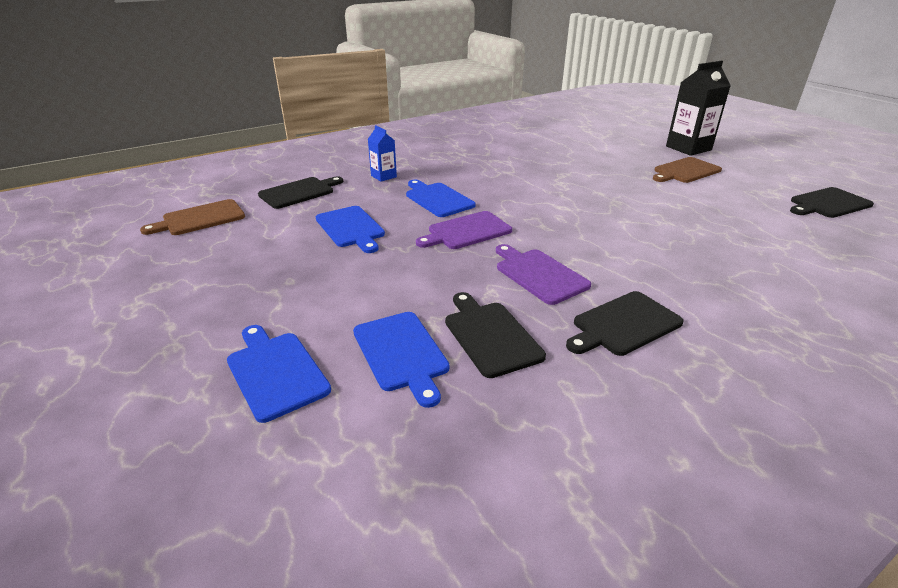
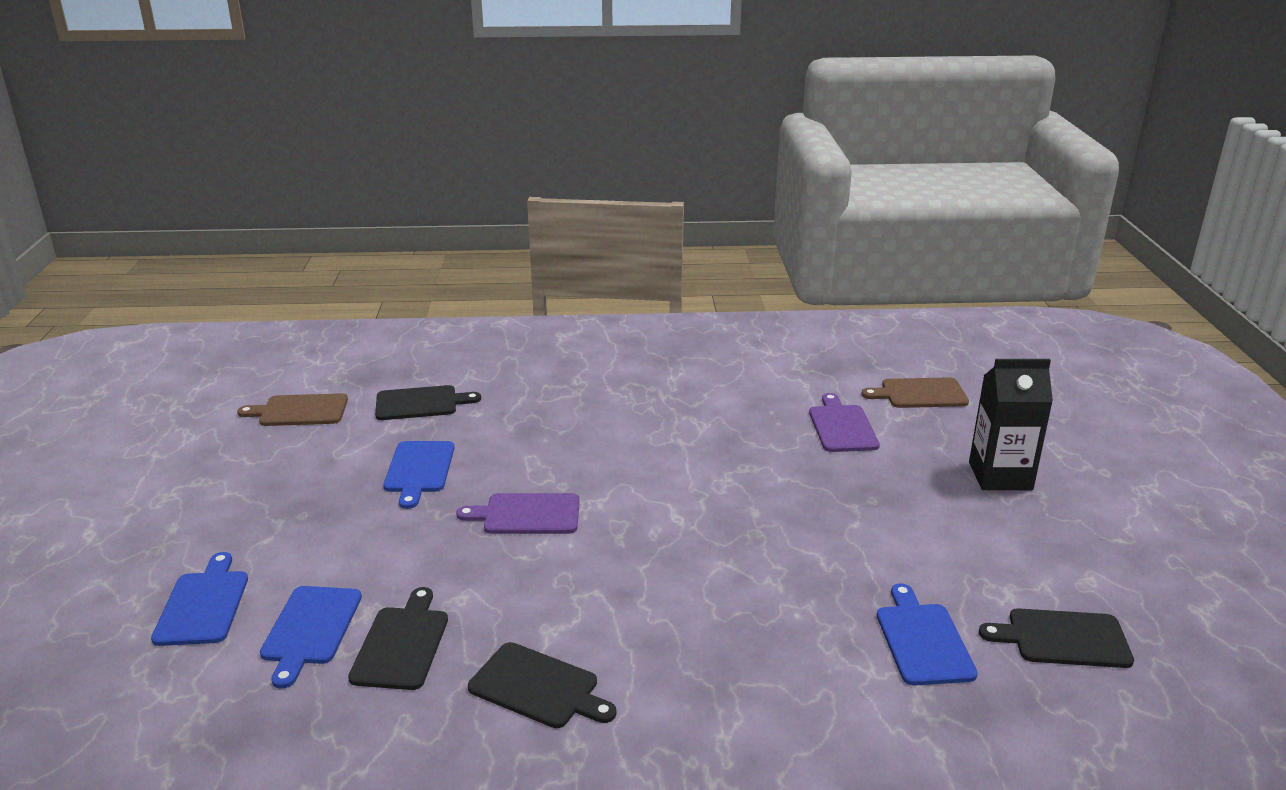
camera: 30 degrees right, 5 degrees down
blue carton [368,125,397,182] -> none
blue cutting board [406,180,476,217] -> blue cutting board moved to [877,583,978,686]
purple cutting board [496,244,591,305] -> purple cutting board moved to [809,393,880,452]
black cutting board [566,291,684,356] -> black cutting board turned 150 degrees counterclockwise [468,642,616,728]
brown cutting board [653,157,722,183] -> brown cutting board moved to [861,377,969,408]

